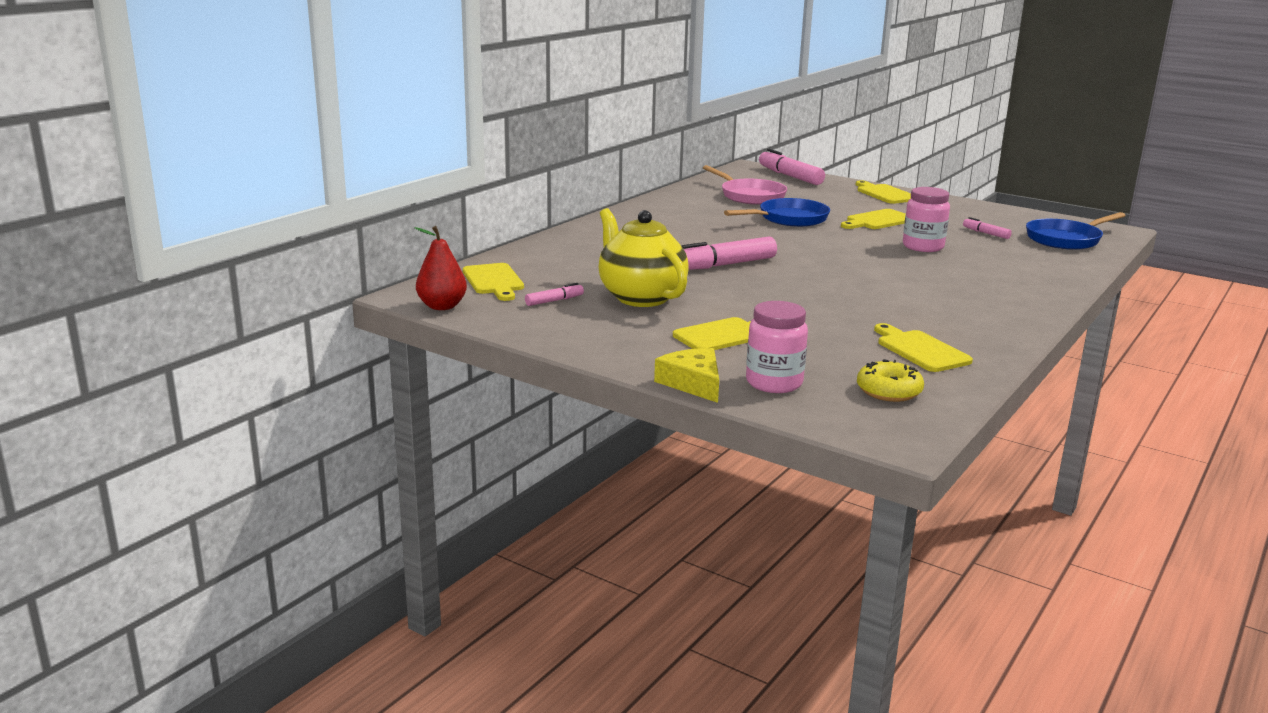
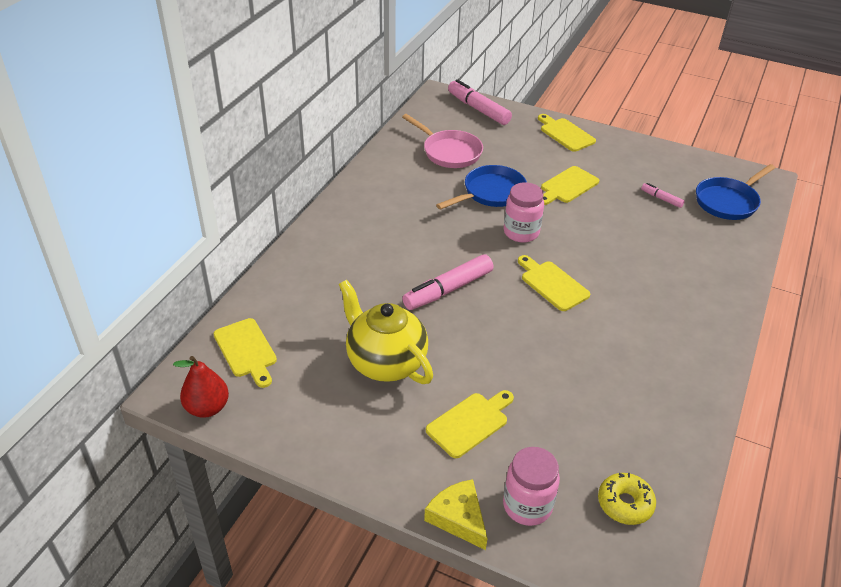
camera: 10 degrees left, 20 degrees up
pink marker [525,283,584,306] -> none
yellow cutting board [874,323,973,372] -> yellow cutting board moved to [518,255,590,311]
pink jar [903,187,950,252] -> pink jar moved to [504,182,544,243]

